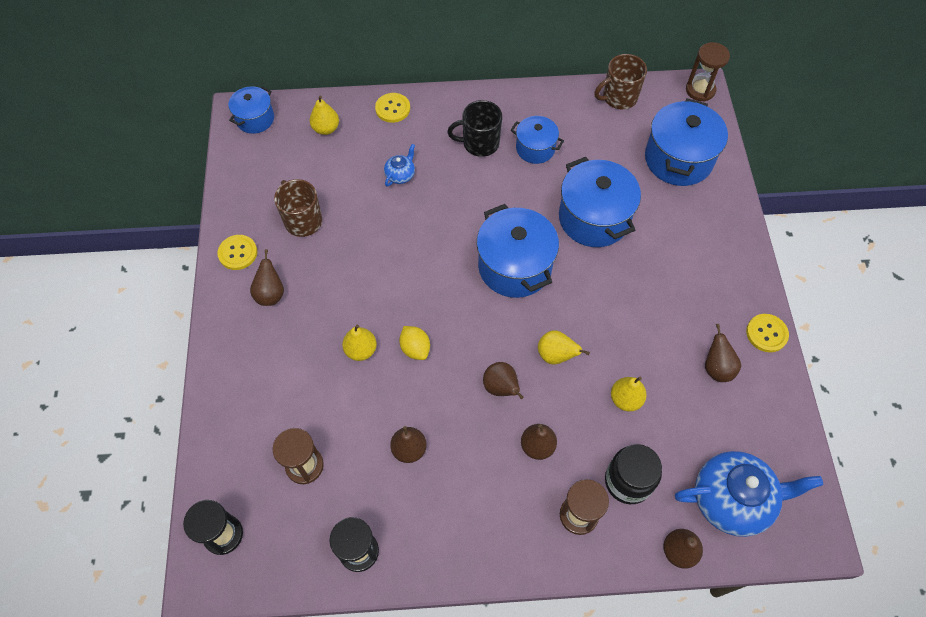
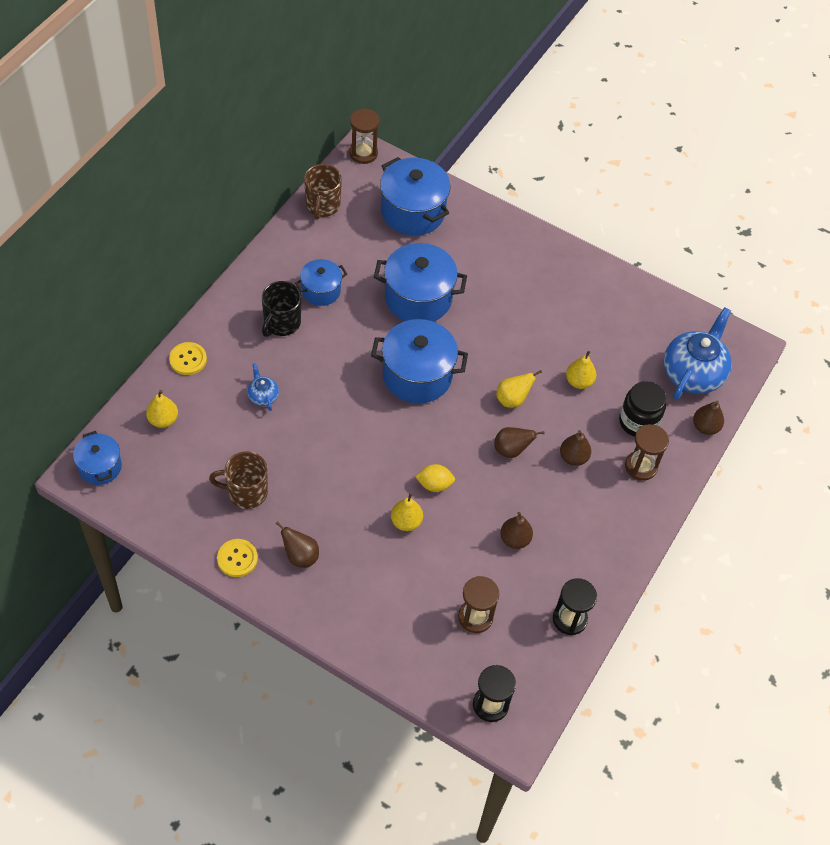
camera: 60 degrees left, 5 degrees down
brown pear [705,324,741,382] -> none
yellow button [746,314,789,352] -> none

